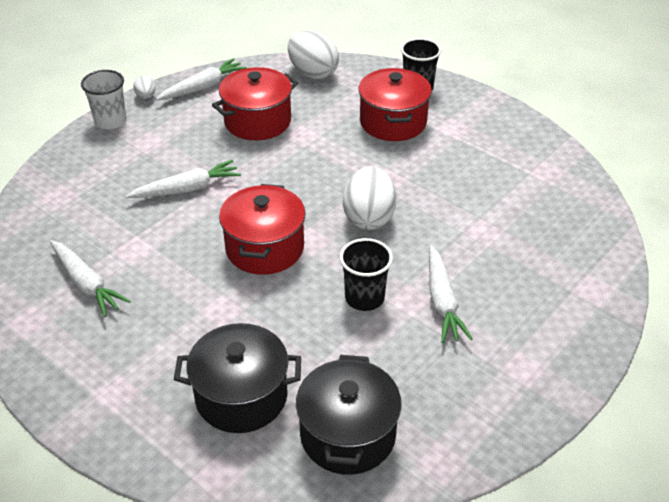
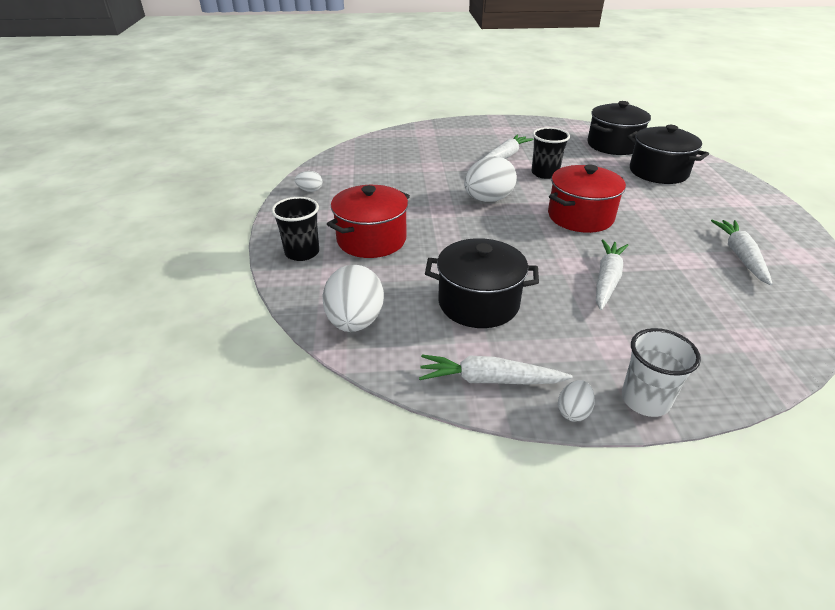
camera: 135 degrees left, 5 degrees down
white carrot [126,160,241,198] -> white carrot turned 90 degrees clockwise [596,239,629,310]
red pot [212,67,298,140] -> black pot [425,238,539,328]
none -> white egg [295,171,322,192]

